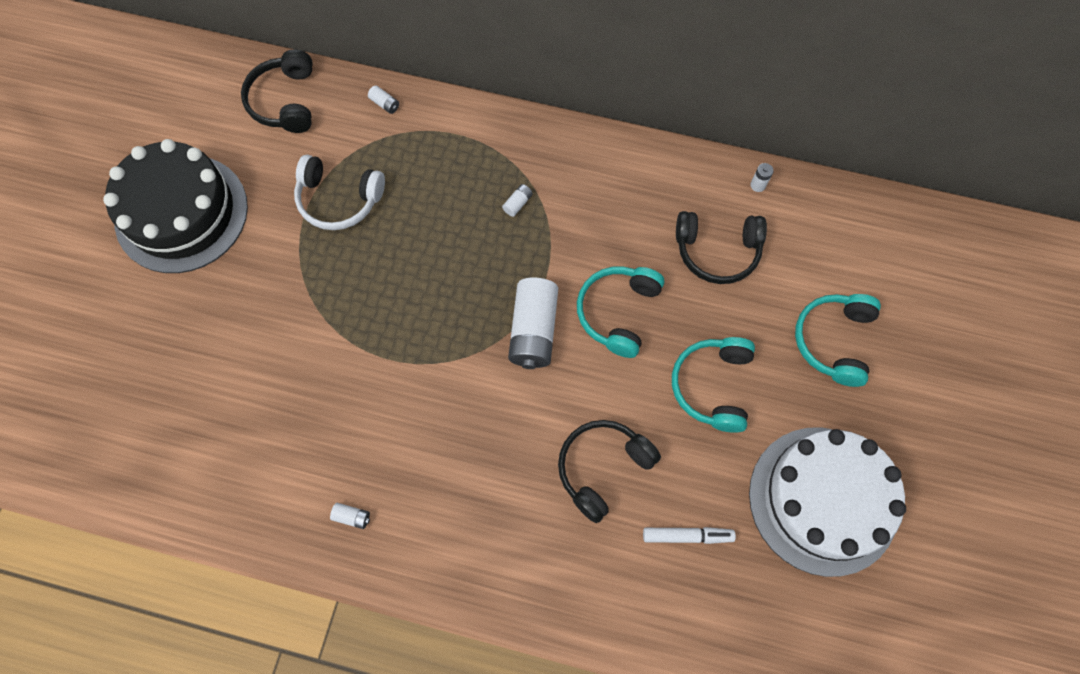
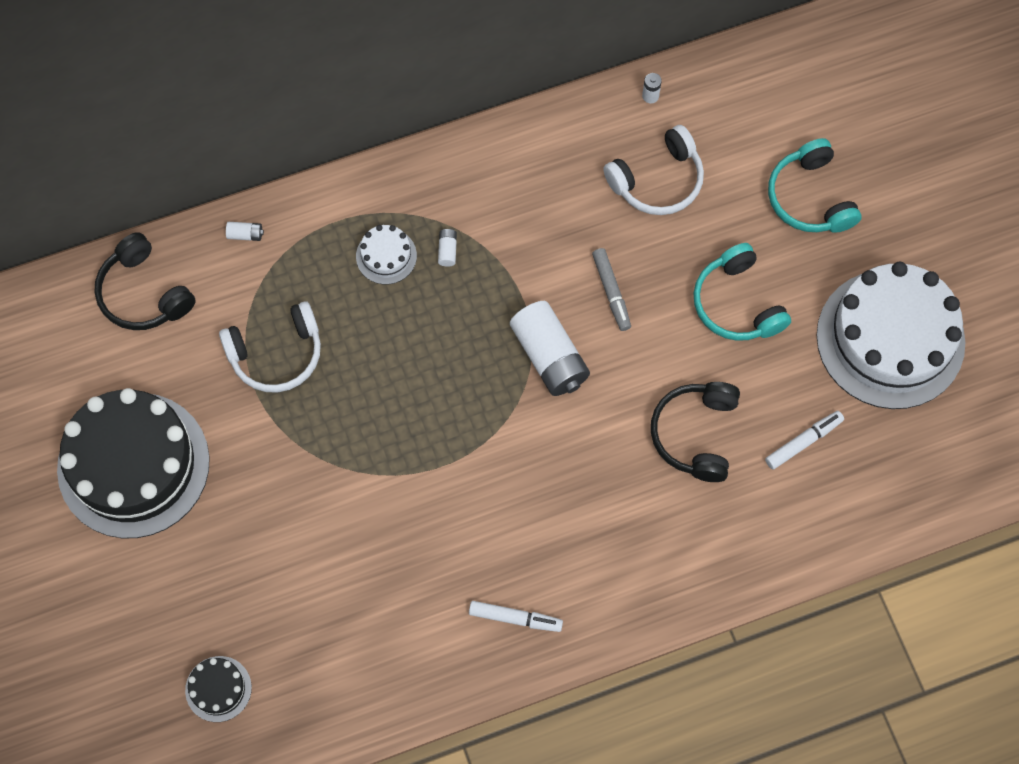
camera: 35 degrees left, 0 degrees up
white battery [330,503,370,529] -> white marker [469,601,563,632]
turquoise headphones [577,266,664,358] -> grey marker [592,248,631,331]
black headphones [676,211,767,284] -> white headphones [603,125,704,215]
none -> black cake [185,656,252,722]
none -> white cake [356,225,417,284]

